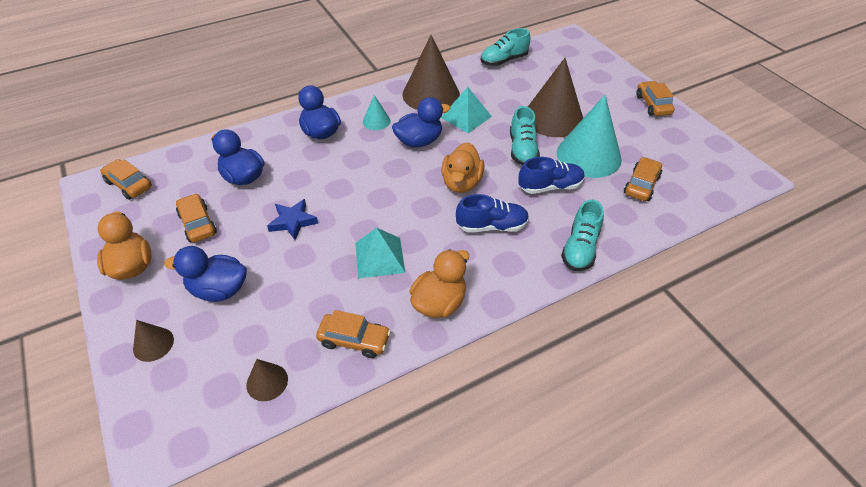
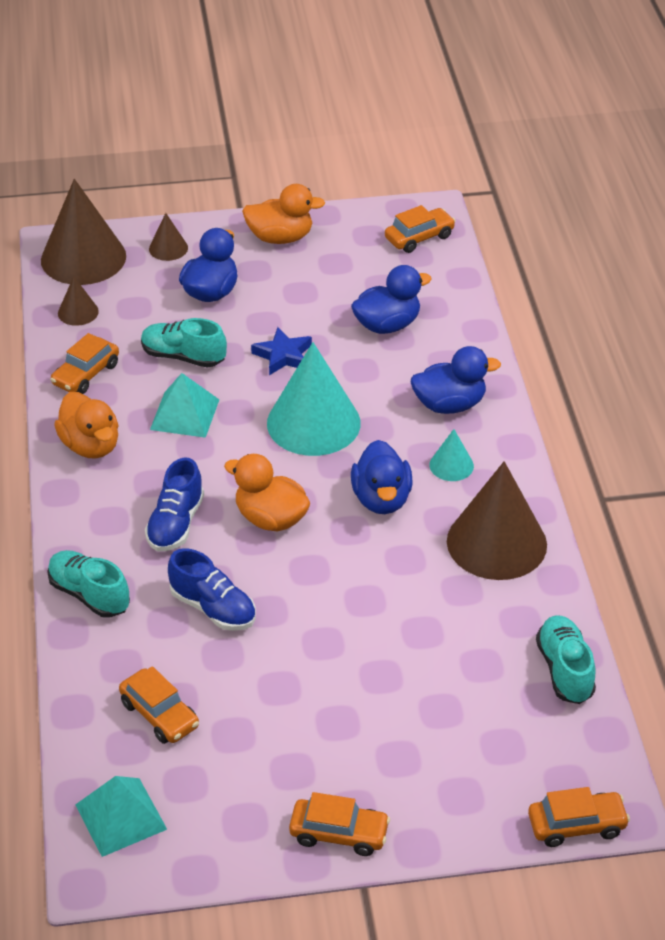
camera: 110 degrees right, 5 degrees down
orange car [176,193,217,243] -> orange car moved to [528,787,630,847]
turquoise pyramid [441,87,492,133] -> turquoise pyramid moved to [75,776,167,857]
turquoise shoe [510,106,540,165] -> turquoise shoe moved to [141,318,227,368]
blue shoe [518,157,585,194] -> blue shoe turned 60 degrees counterclockwise [168,548,256,631]
brown cone [528,58,583,137] -> brown cone moved to [41,179,126,285]
turquoise cone [557,95,622,178] -> turquoise cone moved to [267,342,361,456]

